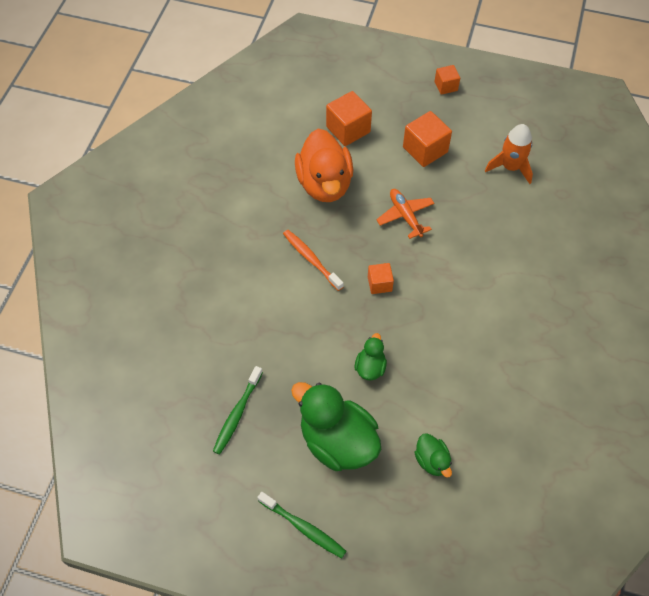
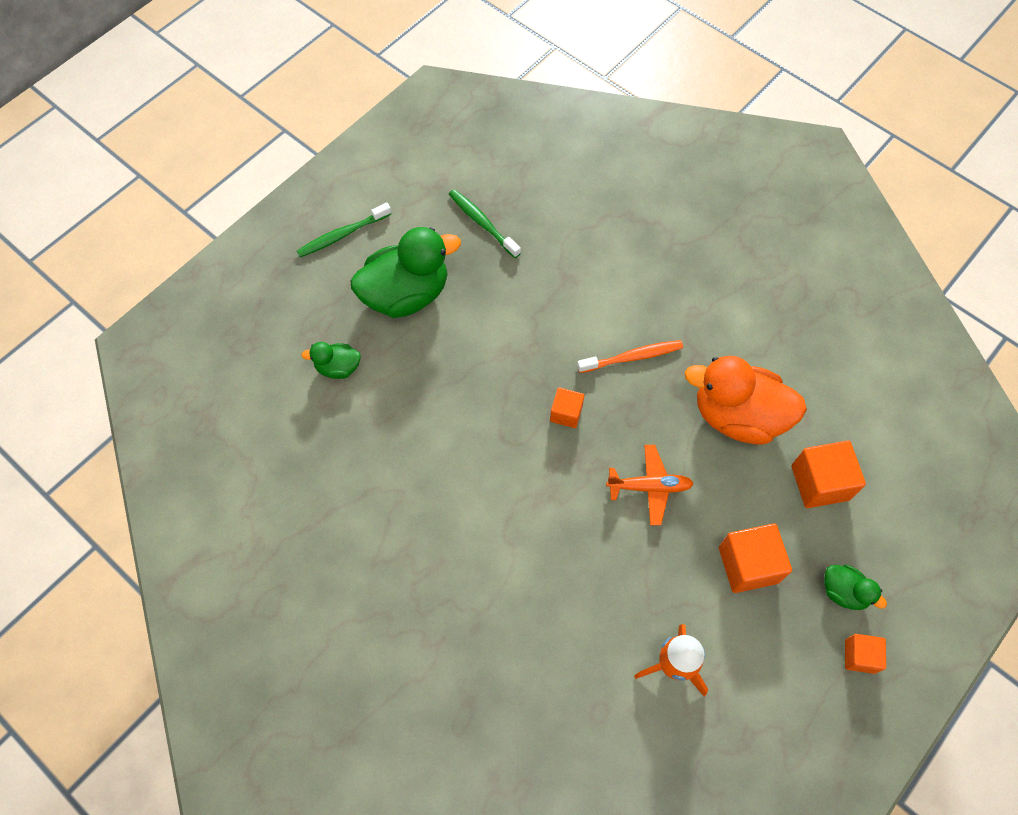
camera: 115 degrees right, 5 degrees up
green duck [355,333,387,380] -> green duck moved to [824,565,887,610]

